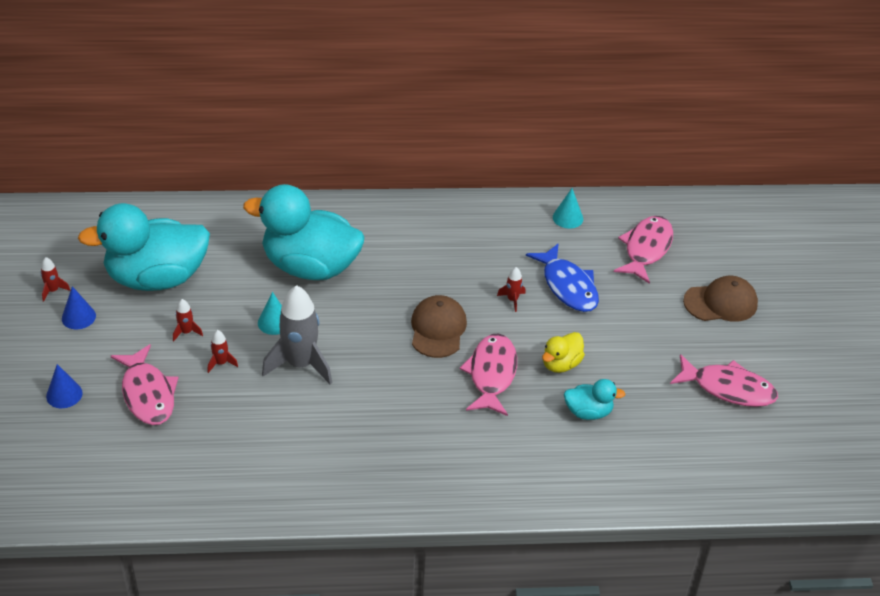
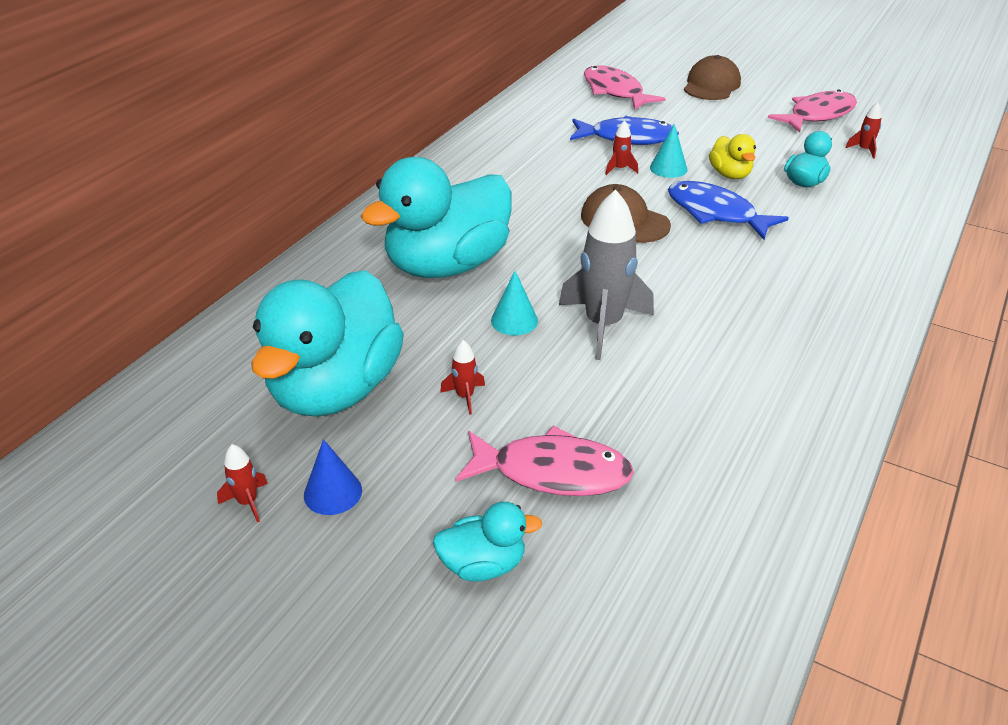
camera: 55 degrees left, 5 degrees down
blue cone [46,364,83,408] -> turquoise duck [433,502,542,582]
red rocket [208,330,238,373] -> red rocket moved to [845,102,882,159]
pink fish [460,333,517,416] -> blue fish [668,181,789,240]
turquoise cone [553,188,583,229] -> turquoise cone moved to [650,124,687,178]

